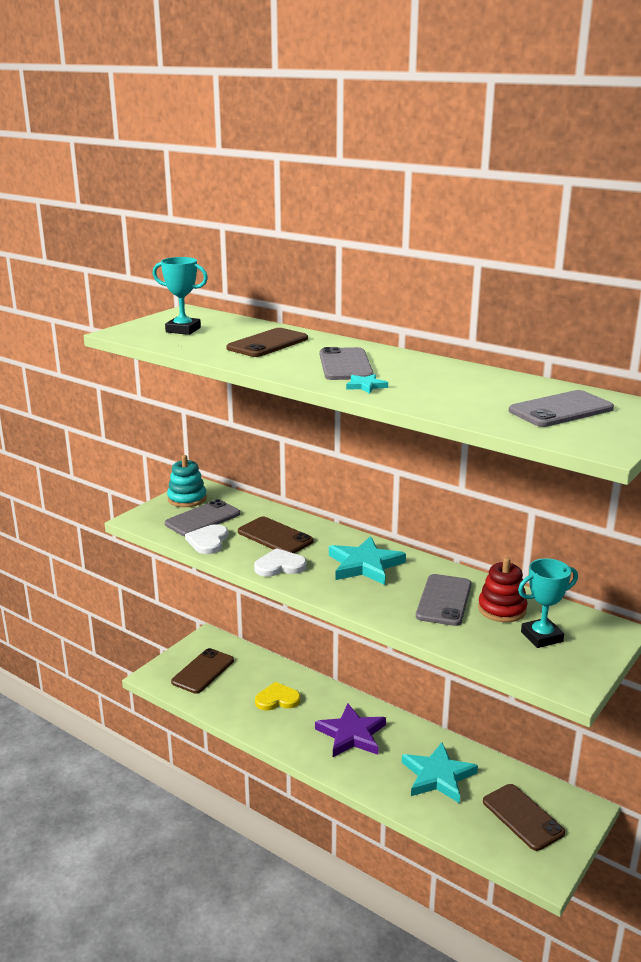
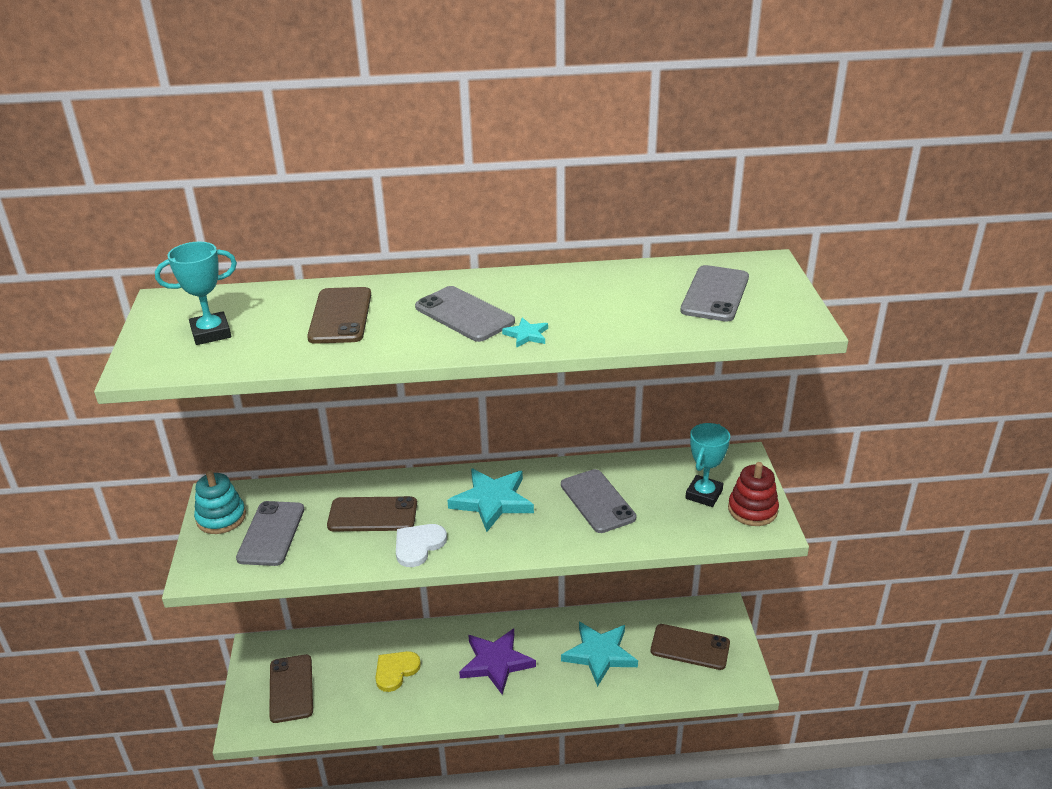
camera: 40 degrees left, 10 degrees up
white heart [185,524,228,554] -> none
red stacking toy [478,557,528,622] -> red stacking toy moved to [728,462,779,526]

